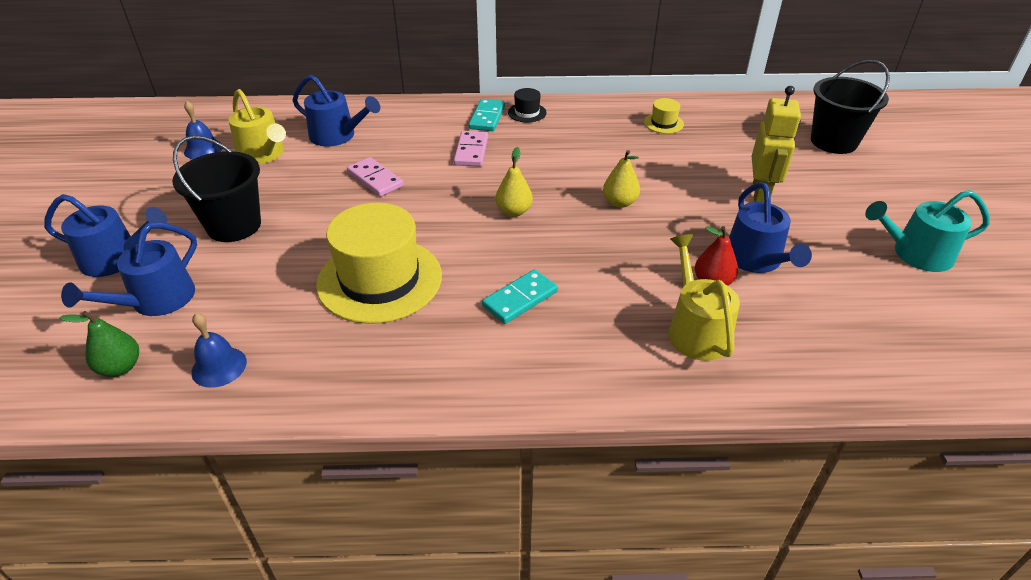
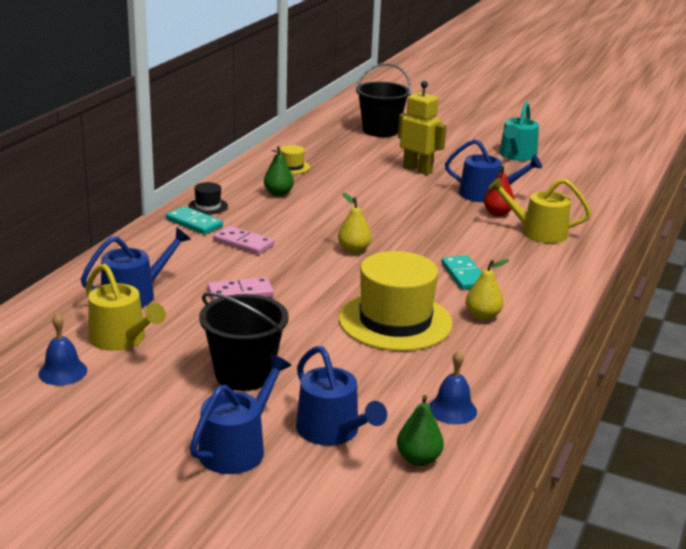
camera: 65 degrees left, 15 degrees down
yellow watering can [228,89,286,164] -> yellow watering can turned 60 degrees clockwise [85,264,166,351]
yellow pear [603,150,640,208] -> yellow pear moved to [466,259,509,321]
none -> green pear [264,146,294,196]

